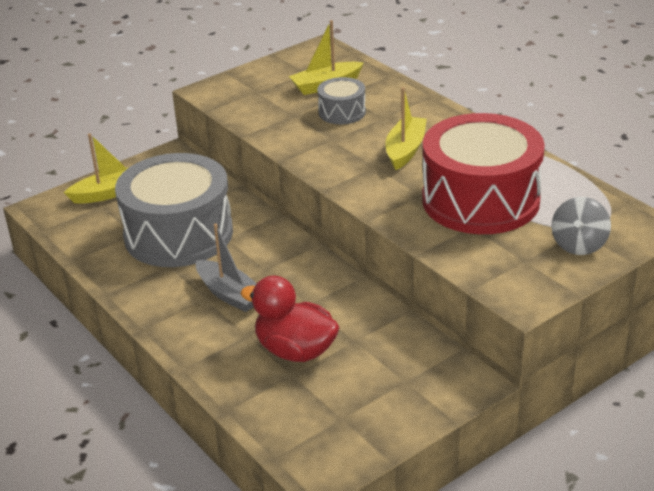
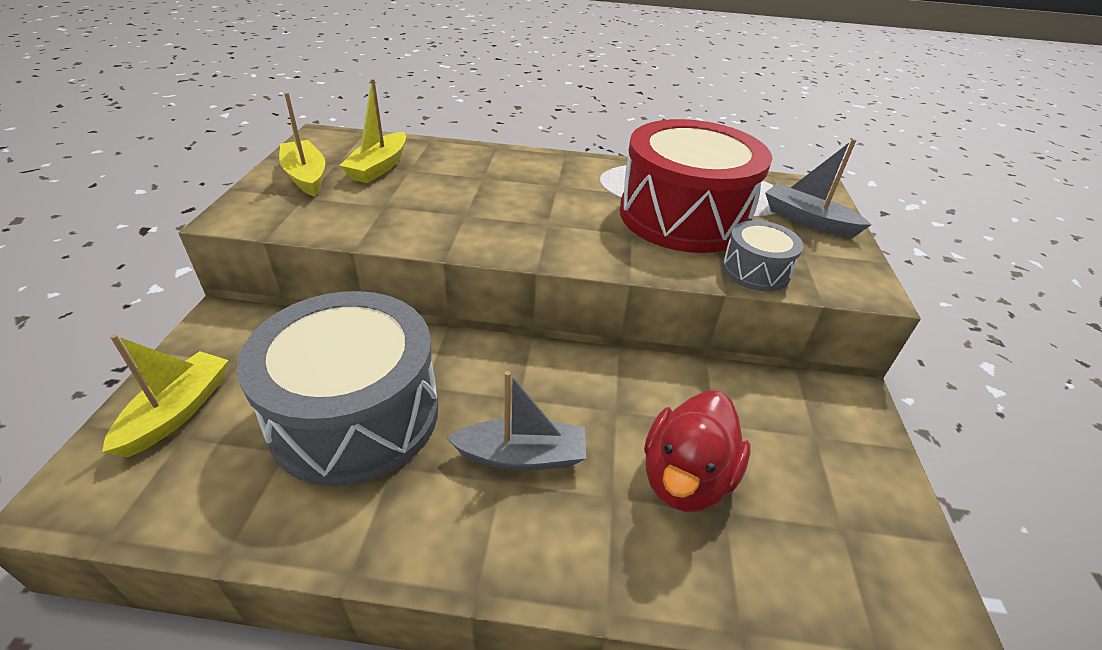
camera: 50 degrees left, 5 degrees up
red duck [240,276,340,362] -> red duck turned 45 degrees counterclockwise [644,391,751,512]
grey drum [317,77,366,124] -> grey drum moved to [722,220,803,291]
yellow boat [386,87,427,170] -> yellow boat moved to [279,92,325,197]
grey spinning top [551,197,611,255] -> grey boat [765,139,872,238]

